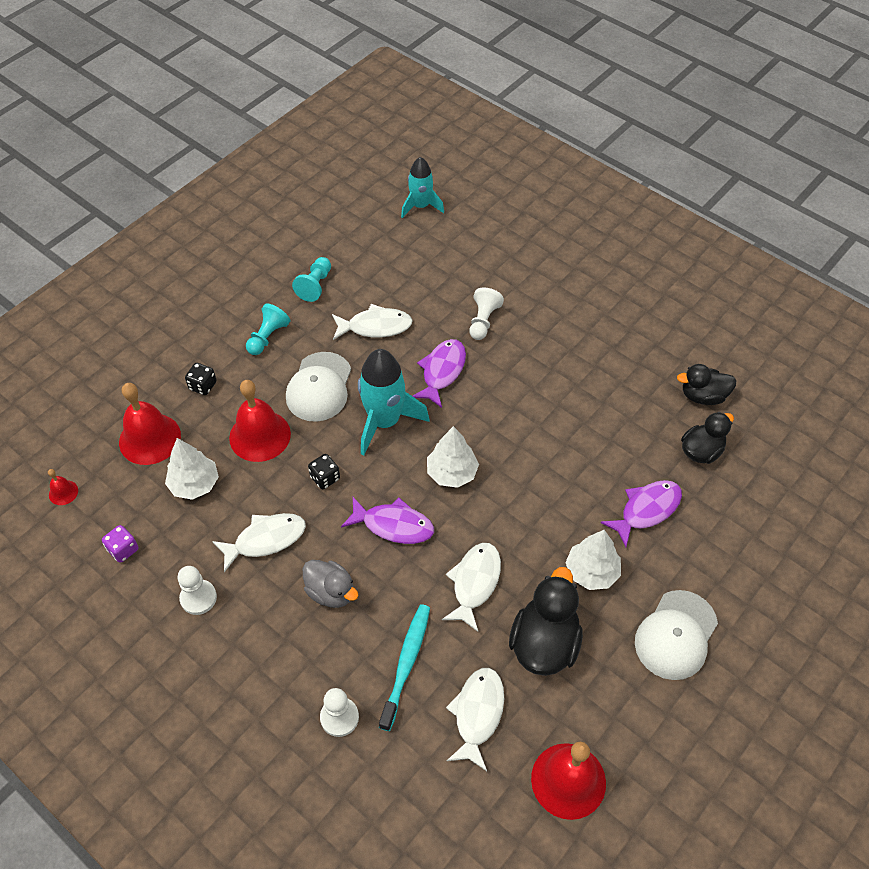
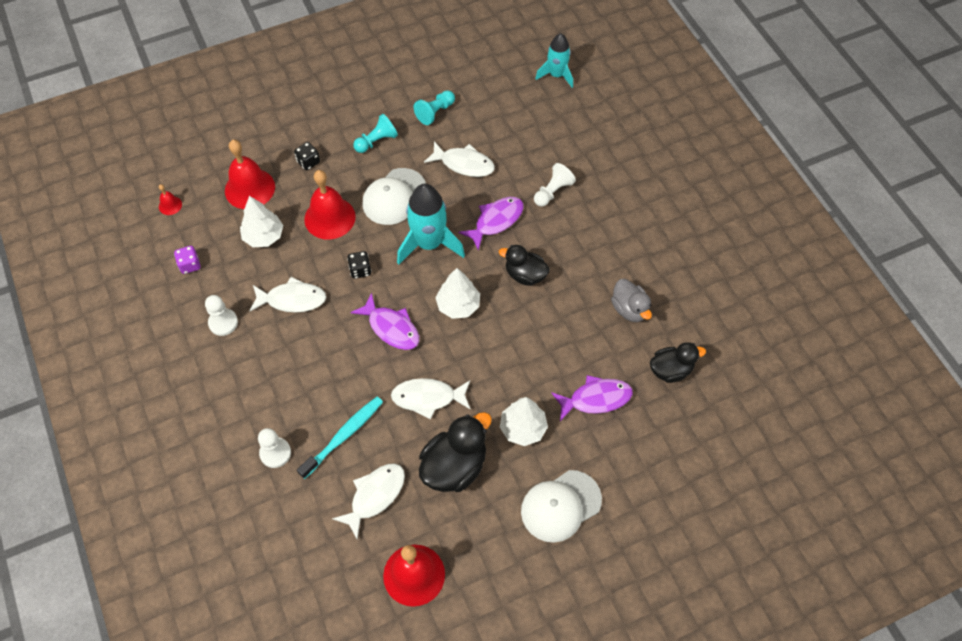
camera: 25 degrees right, 5 degrees up
grey duck [303,560,359,608] -> grey duck moved to [611,279,652,322]
white fish [442,543,501,632] -> white fish turned 135 degrees counterclockwise [391,378,471,419]
black duck [677,364,736,405] -> black duck moved to [499,245,550,286]

